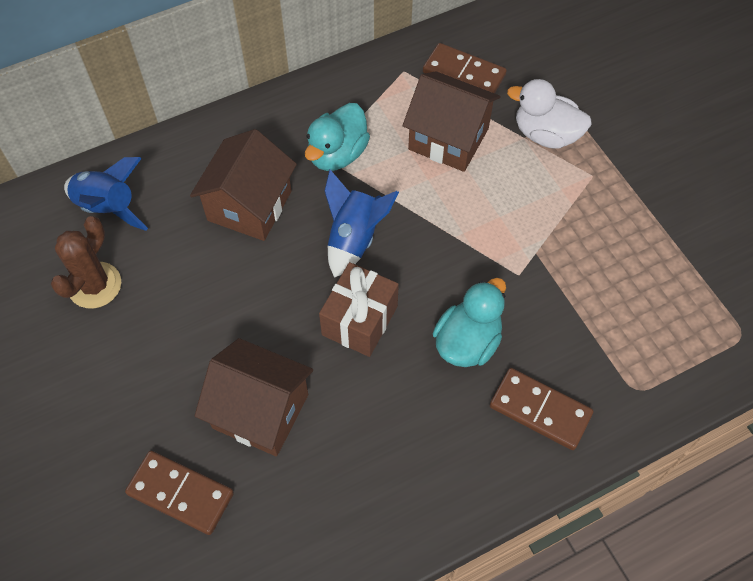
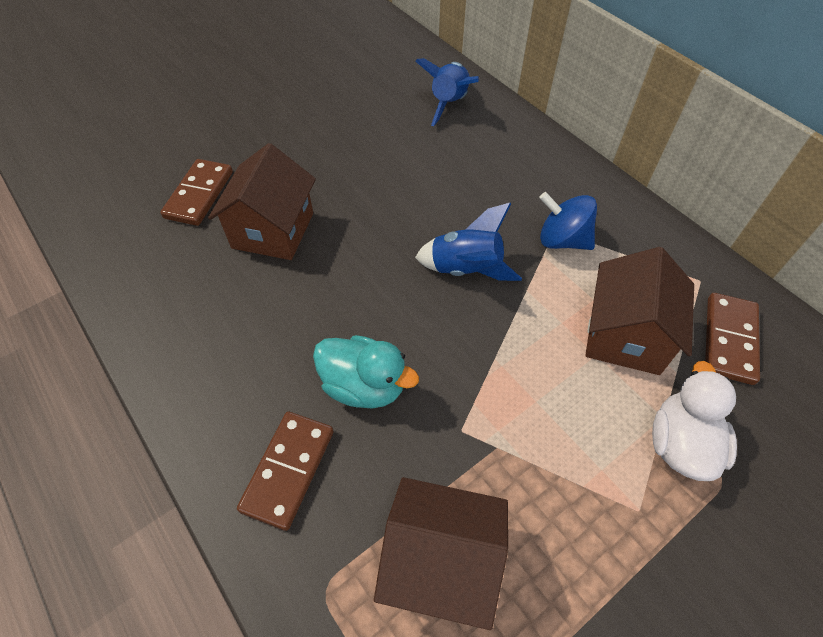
camera: 80 degrees right, 5 degrees down
brown cactus [51,216,121,309] -> none
brown house [190,129,297,241] -> brown house moved to [374,477,508,630]
turquoise duck [305,103,370,171] -> blue spinning top [539,192,597,250]
brown gift [319,262,399,357] -> none

